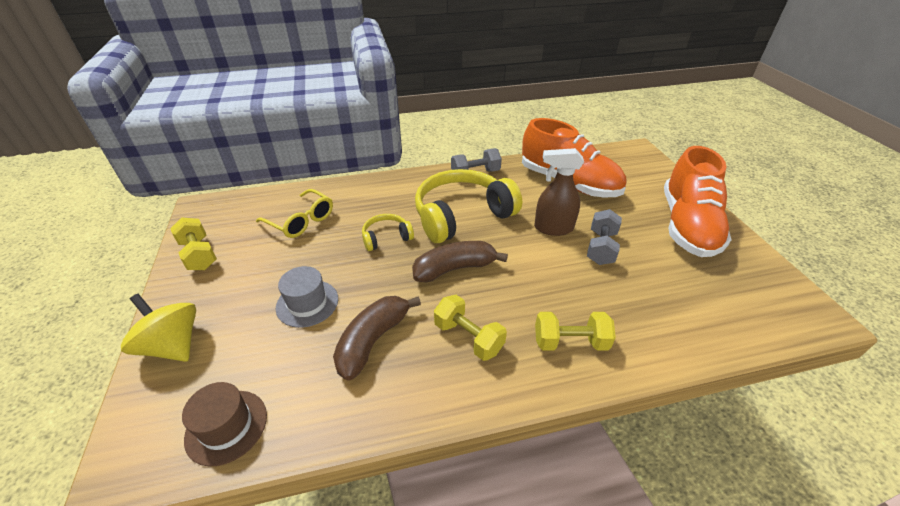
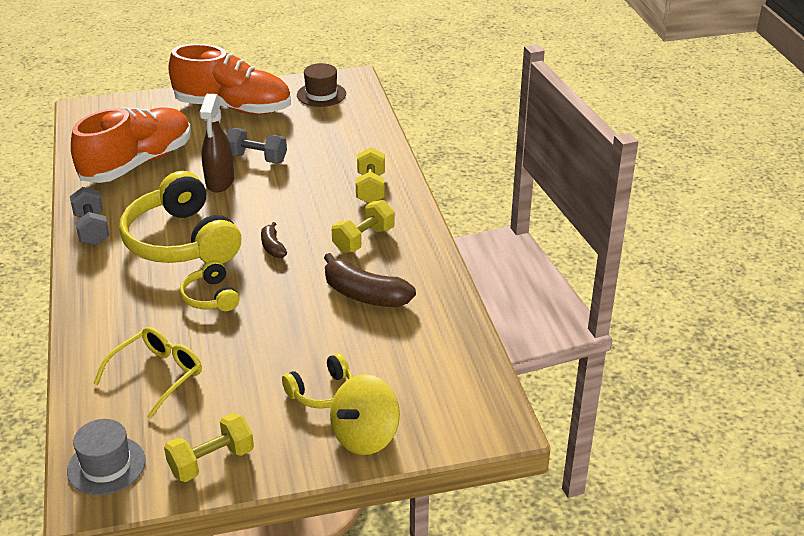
camera: 90 degrees left, 5 degrees down
brown hat [182,382,267,466] -> brown hat moved to [297,63,346,107]
grey hat [276,266,338,328] -> grey hat moved to [67,419,146,495]
brown banana [412,241,508,282] -> brown banana [261,222,287,258], size x0.54
none -> yellow headphones [282,353,353,409]

